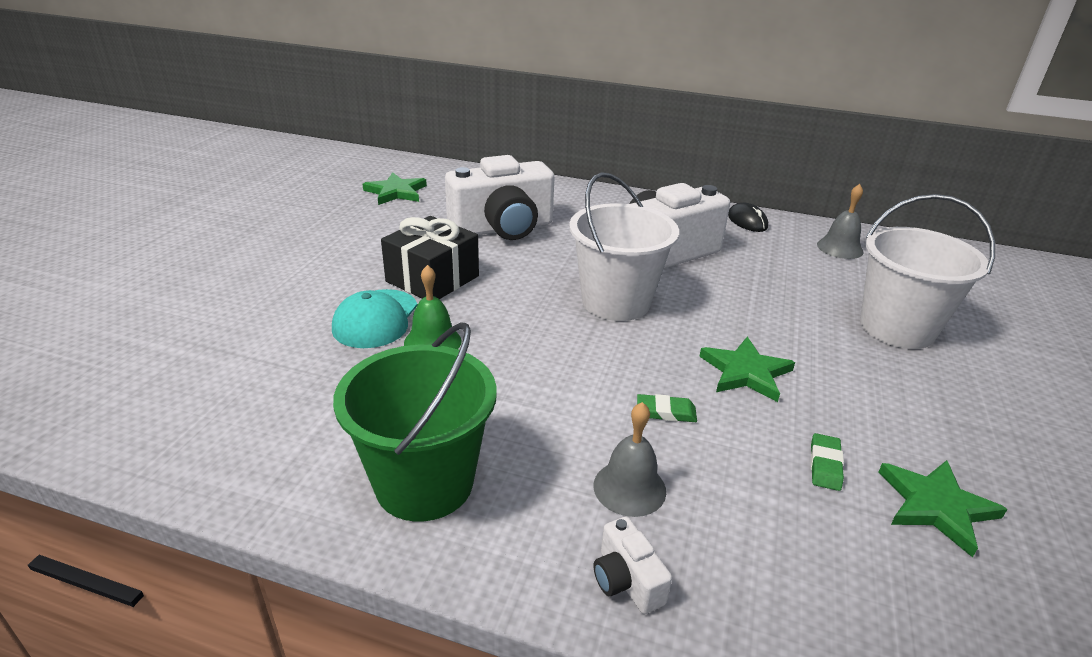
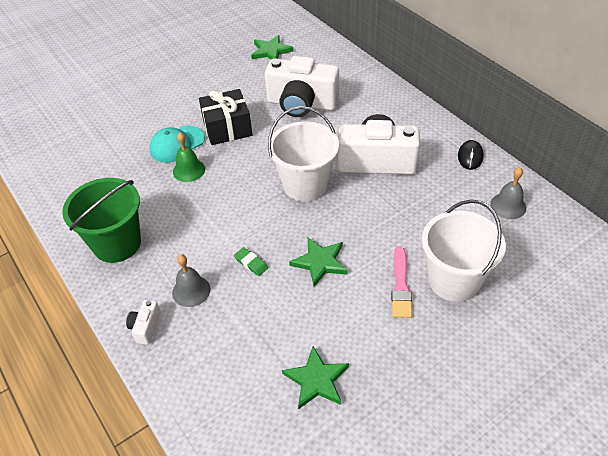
camera: 40 degrees right, 15 degrees up
green eraser [810,433,844,491] -> none
none -> pink brush [391,247,412,318]

